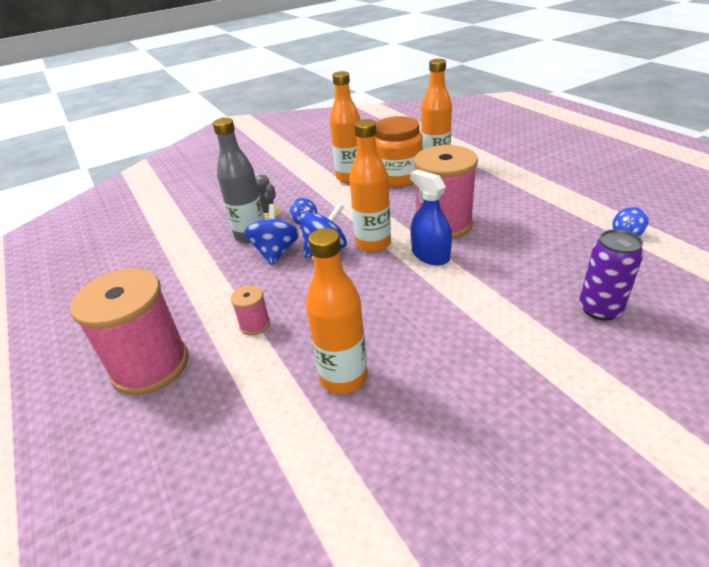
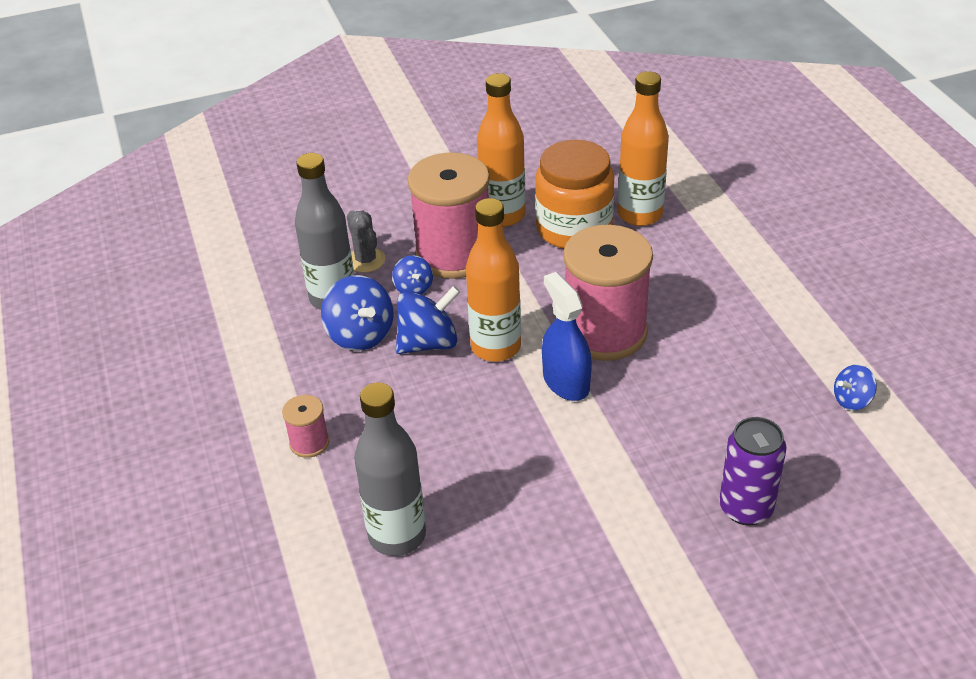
camera: 10 degrees right, 5 degrees up
pink spool [70,268,189,395] -> pink spool moved to [407,152,490,279]
blue spinning top [244,204,299,266] -> blue spinning top turned 135 degrees clockwise [321,275,394,351]
orange bottle [306,228,368,394] -> grey bottle [354,382,426,556]

